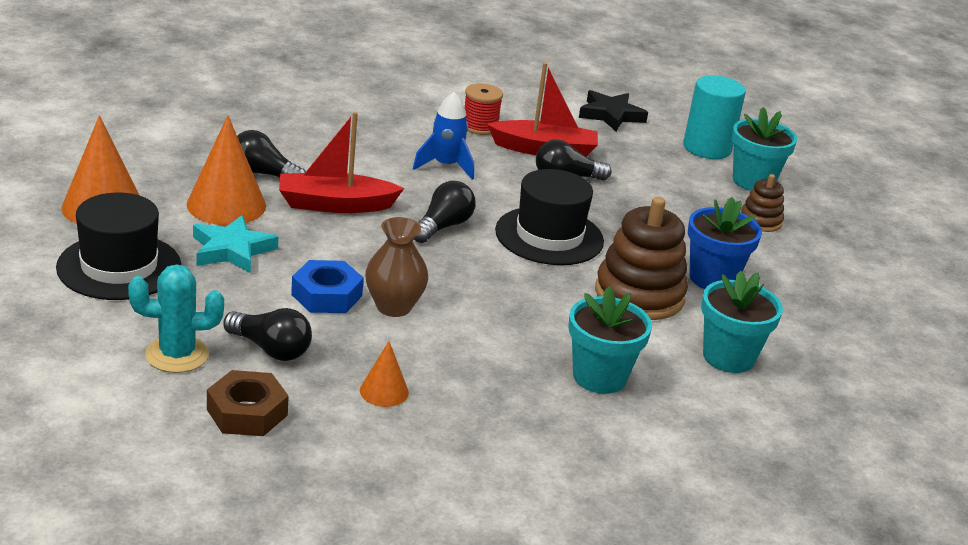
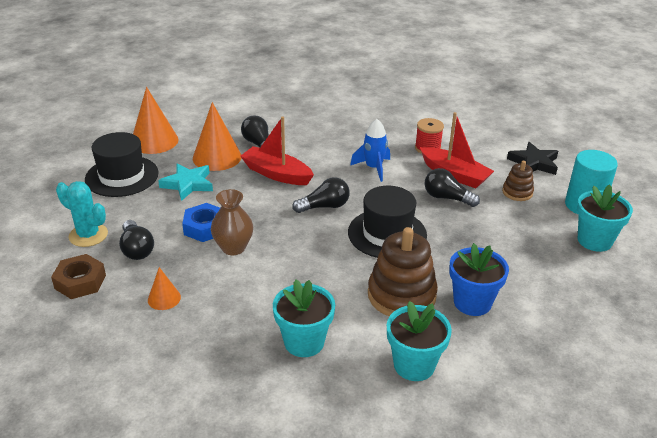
camera: 40 degrees right, 5 degrees up
brown stacking toy [741,174,784,232] -> brown stacking toy moved to [502,161,534,201]

